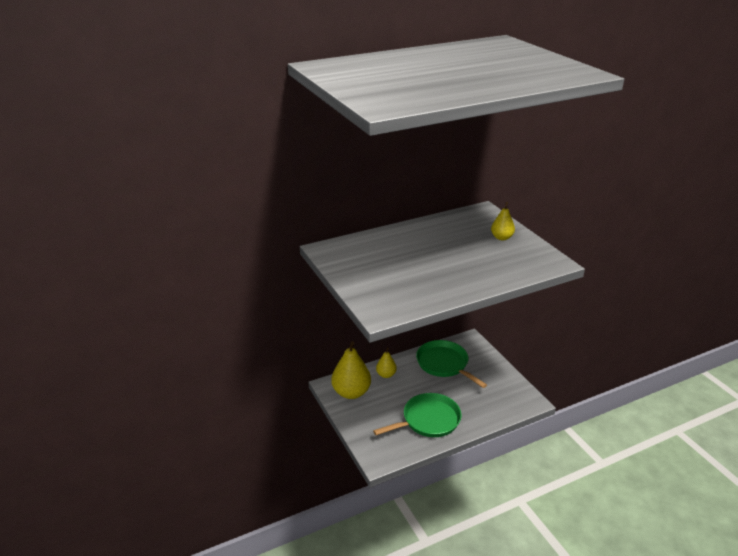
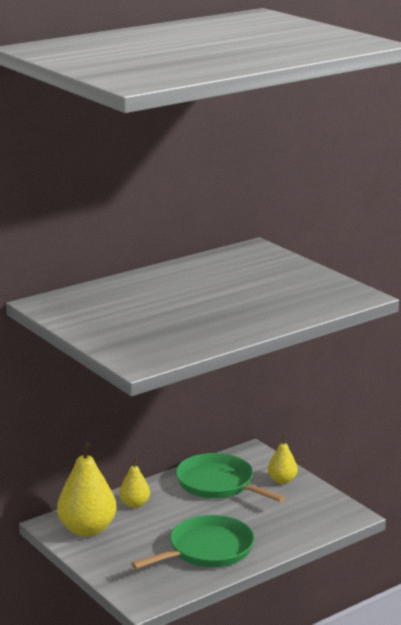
camera: 10 degrees left, 10 degrees down
yellow pear [491,202,515,240] -> yellow pear moved to [268,435,298,484]

